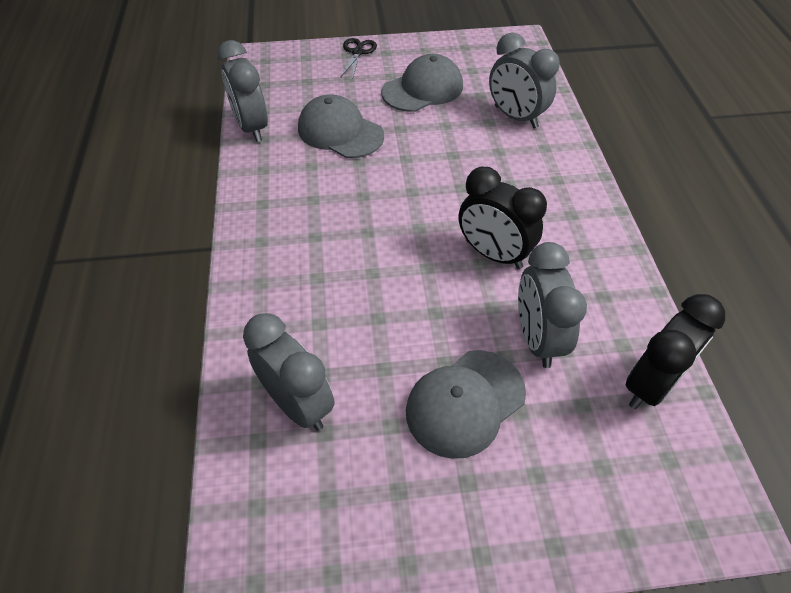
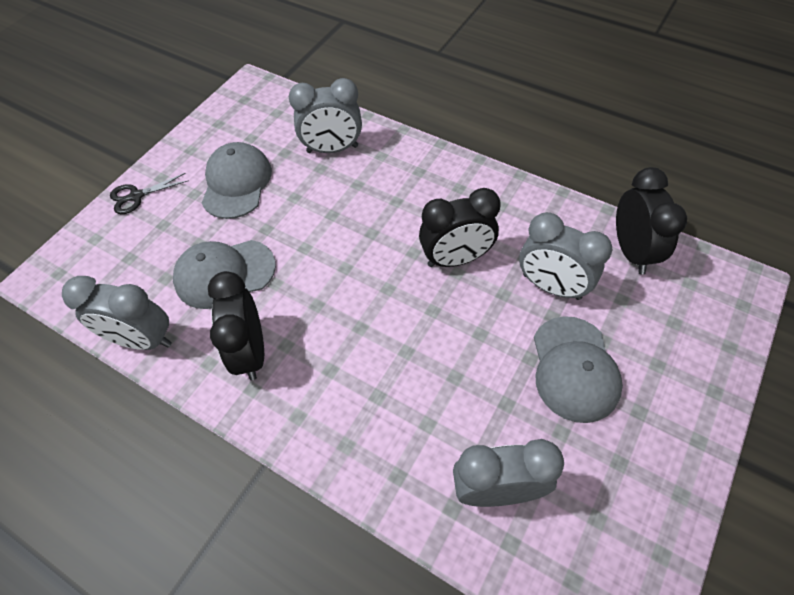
camera: 50 degrees left, 5 degrees up
black scissors [341,38,377,77] -> black scissors turned 75 degrees counterclockwise [110,173,189,214]
none -> black clock [208,271,264,380]

